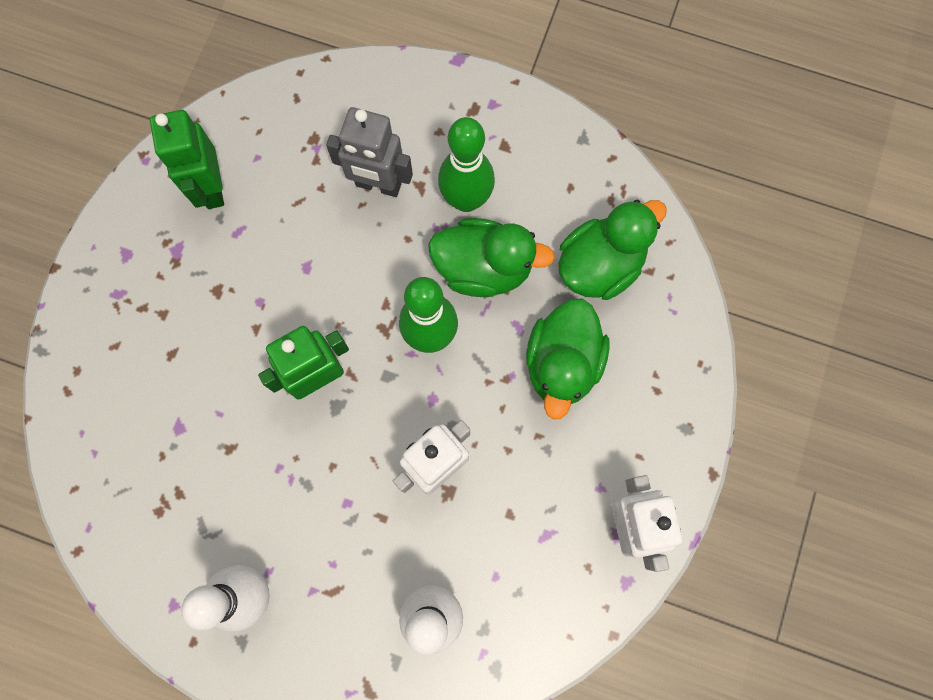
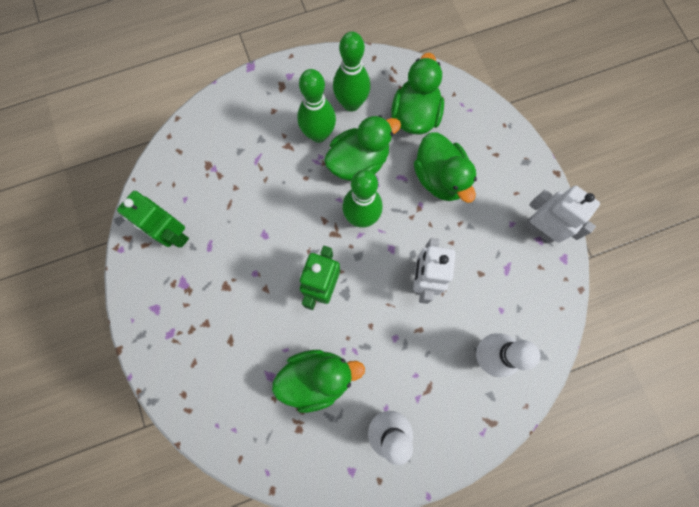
camera: 40 degrees left, 0 degrees up
grey robot [326,107,413,197] -> none
none -> green duck [272,350,365,413]
none -> green bowling pin [333,32,370,112]

